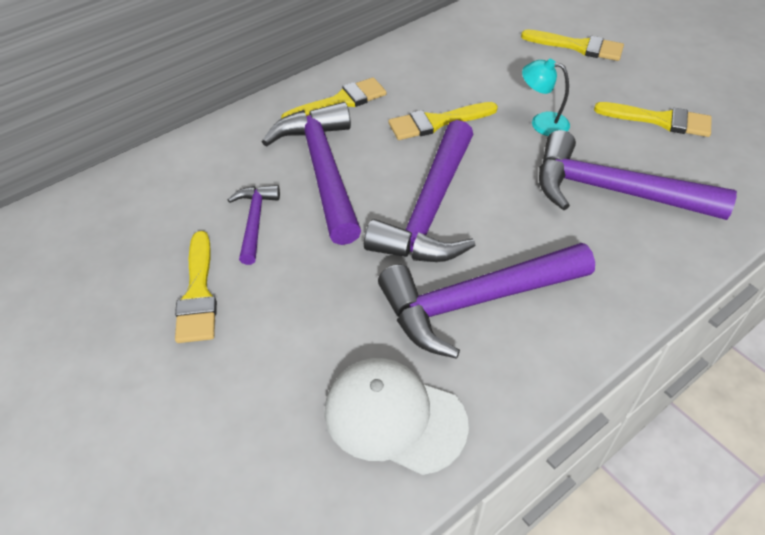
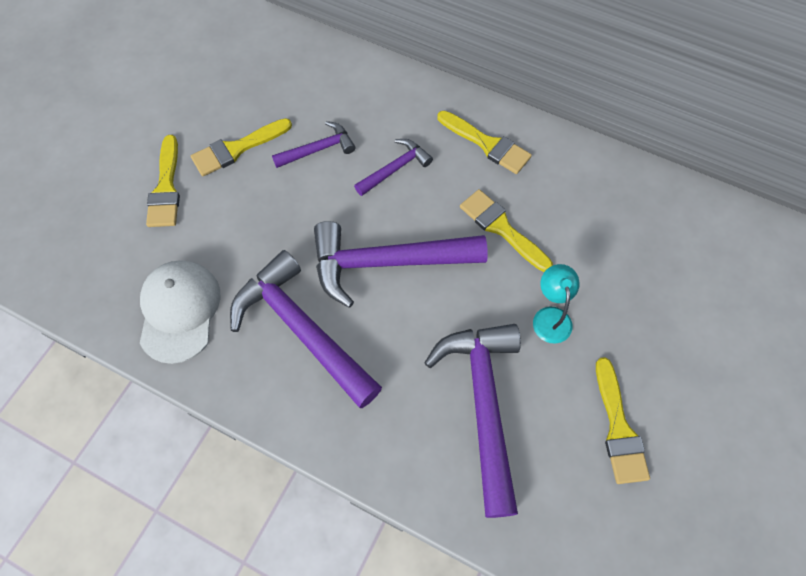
camera: 65 degrees right, 15 degrees up
purple hammer [262,102,361,245] -> purple hammer [354,139,433,196], size x0.51
yellow brush [521,30,624,61] -> yellow brush moved to [146,135,180,227]

